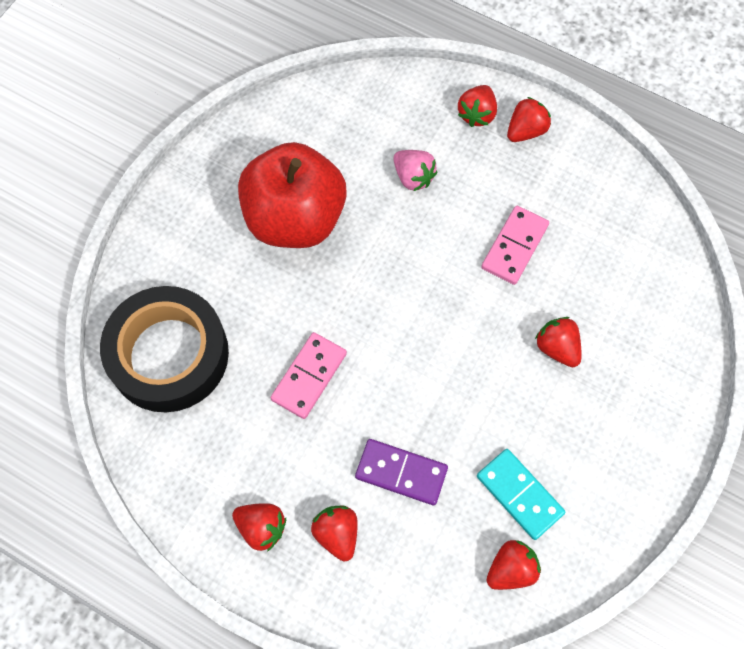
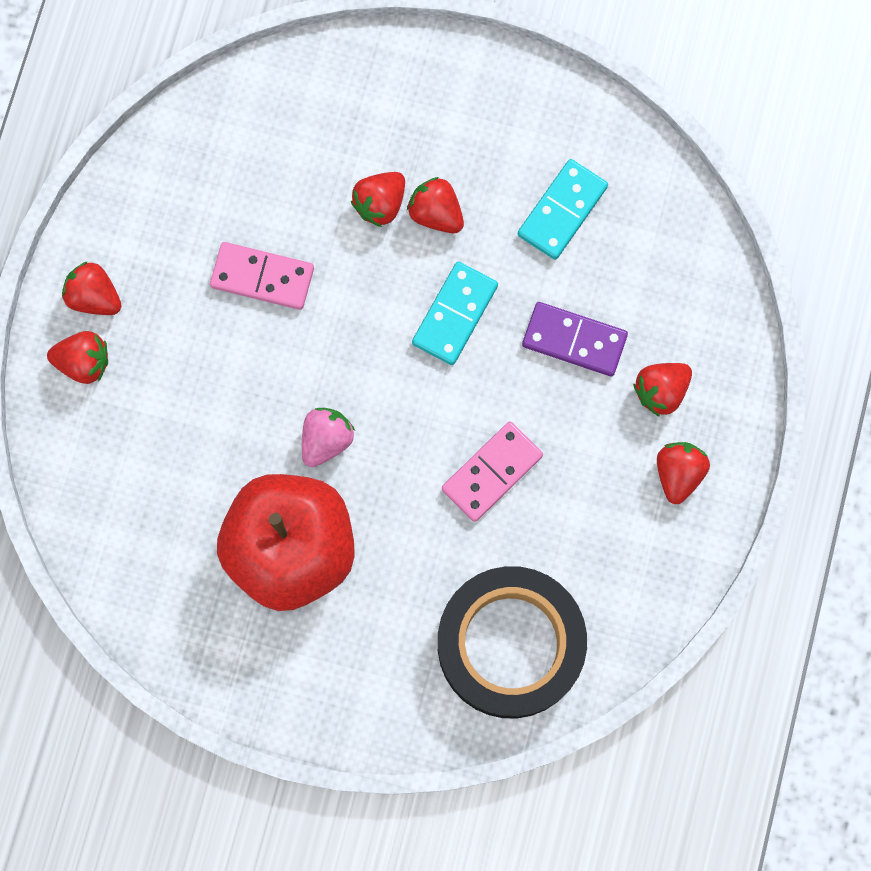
camera: 105 degrees left, 10 degrees up
pink domino [271,332,347,419] -> pink domino turned 60 degrees counterclockwise [442,422,543,522]
purple domino [355,439,448,505] -> purple domino turned 75 degrees counterclockwise [522,302,628,376]
pink strawberry [394,150,437,191] -> pink strawberry moved to [302,407,355,467]
red strawberry [486,540,541,590] -> red strawberry moved to [407,177,464,233]
none -> turquoise domino [412,262,498,365]

